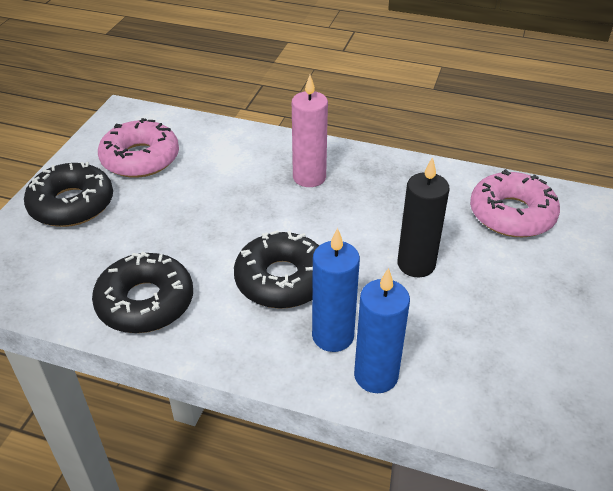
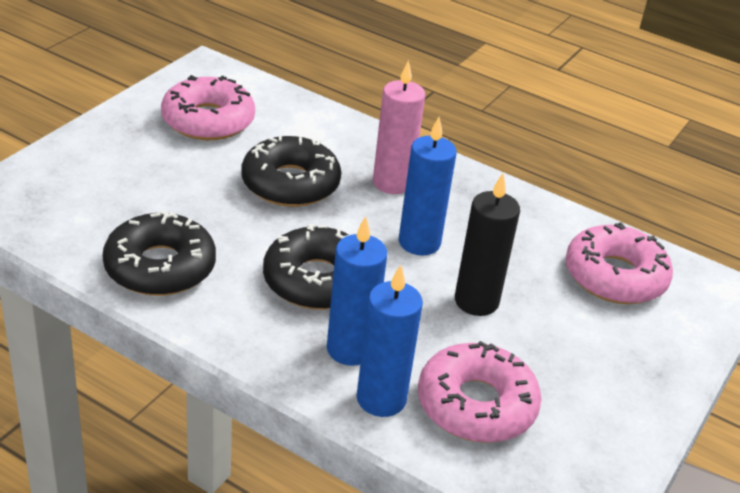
camera: 10 degrees right, 5 degrees down
black donut [24,162,113,227] -> black donut moved to [242,135,341,207]
none -> blue candle [399,117,457,256]
none -> pink donut [418,341,542,443]

